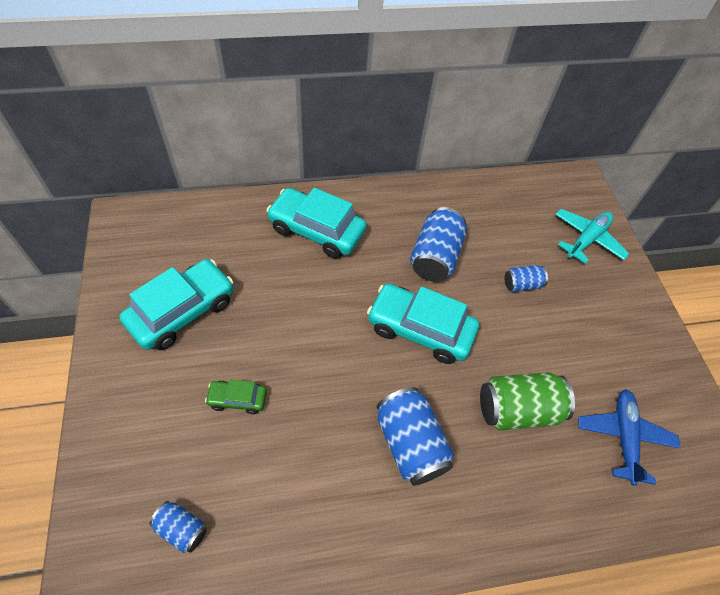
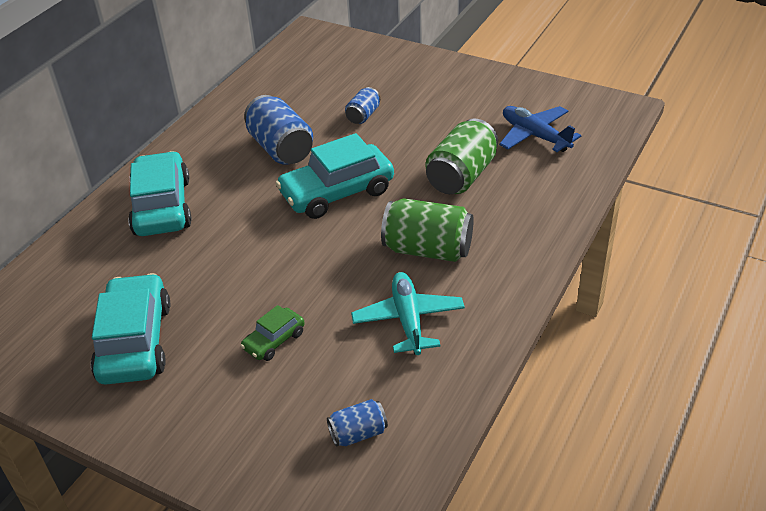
camera: 45 degrees left, 15 degrees down
turquoise car [266,188,367,258] -> turquoise car turned 105 degrees clockwise [128,151,192,236]
blue can [377,387,454,486] -> green can [381,198,474,262]
turquoise plane [555,209,629,264] -> turquoise plane moved to [351,272,465,355]

